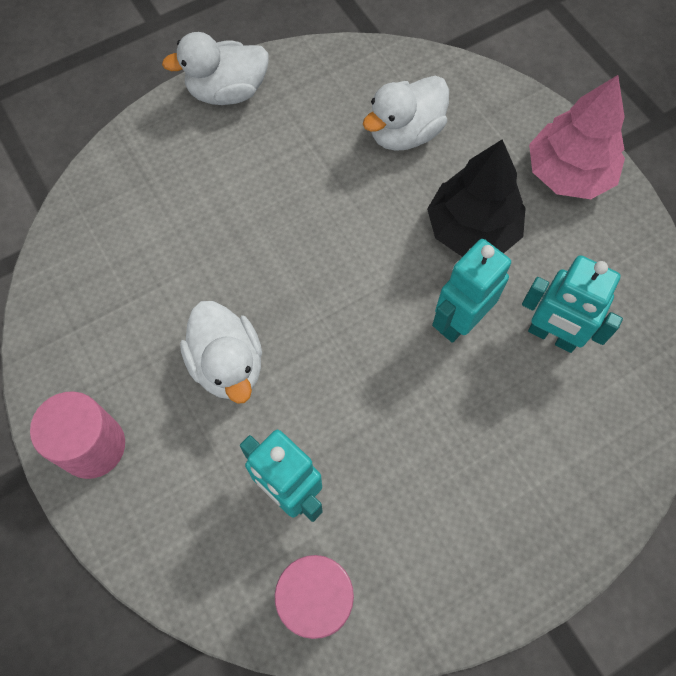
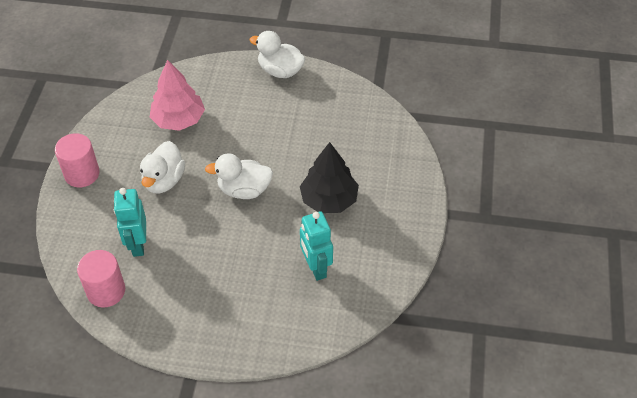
camera: 40 degrees right, 15 degrees down
white duck [363,76,449,151] -> white duck moved to [205,153,273,199]
turquoise robot [432,239,511,343] -> none
pink tree [529,75,625,199] -> pink tree moved to [150,60,205,131]

